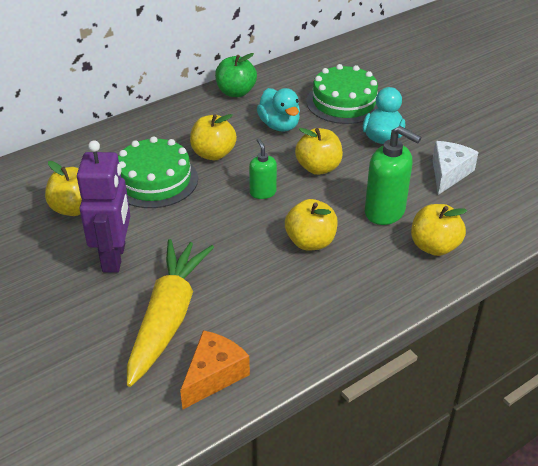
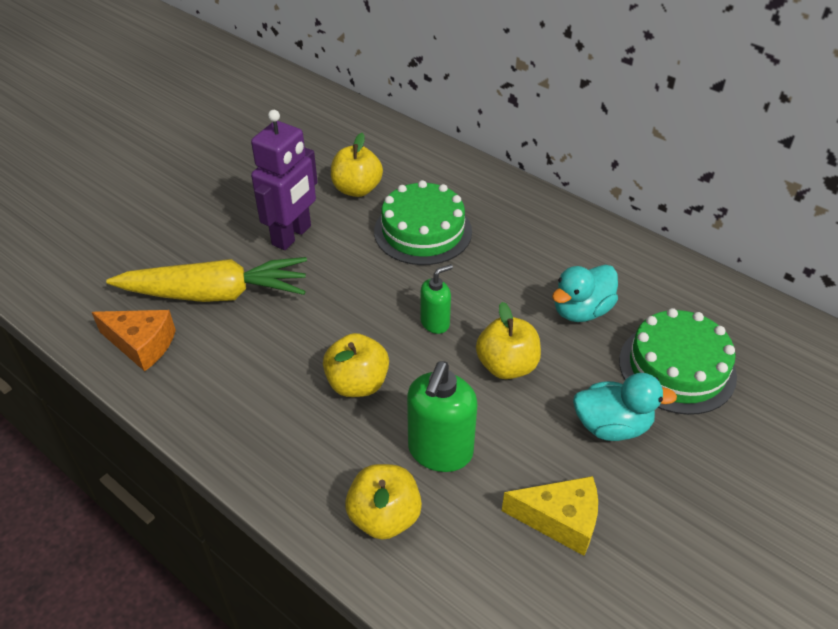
camera: 75 degrees right, 5 degrees up
purple robot [77,140,130,273] -> purple robot turned 45 degrees counterclockwise [251,110,318,250]
yellow apple [190,114,237,160] -> none
green apple [215,53,257,97] -> none
white cheese [432,141,479,195] -> yellow cheese [502,476,598,556]

